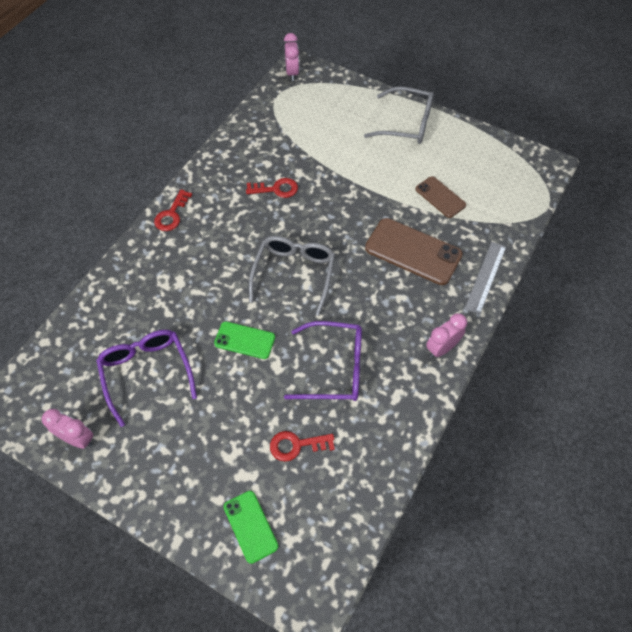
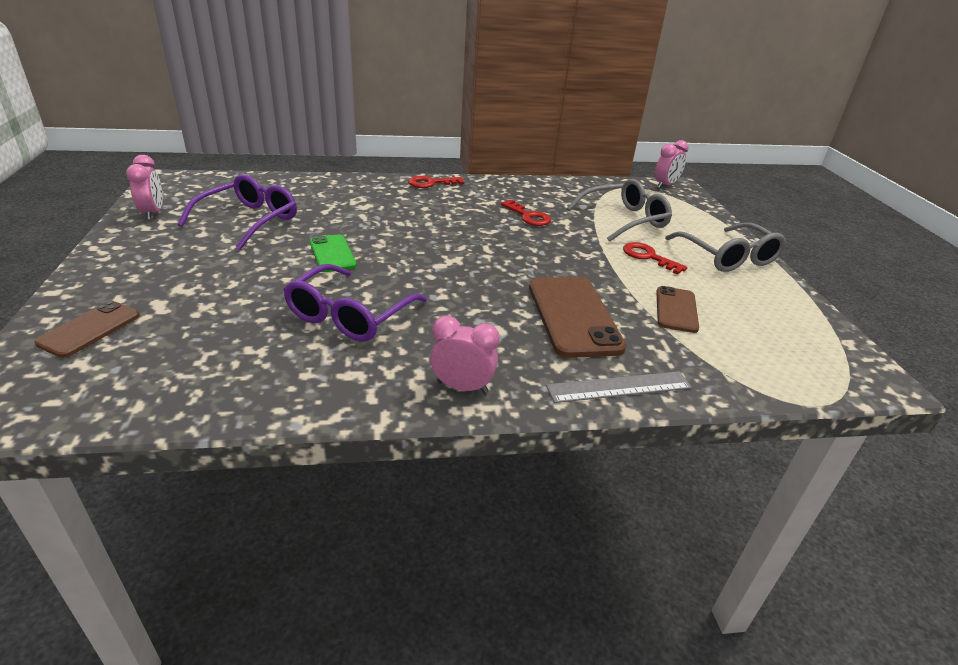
camera: 50 degrees right, 25 degrees down
green phone [224,491,278,564] -> brown phone [35,301,140,358]
grey glasses [249,236,335,316] -> grey glasses moved to [567,179,672,242]
red key [270,431,335,462] -> red key moved to [623,242,687,274]
purple glasses [284,321,362,401] -> purple glasses turned 60 degrees clockwise [283,264,427,342]

